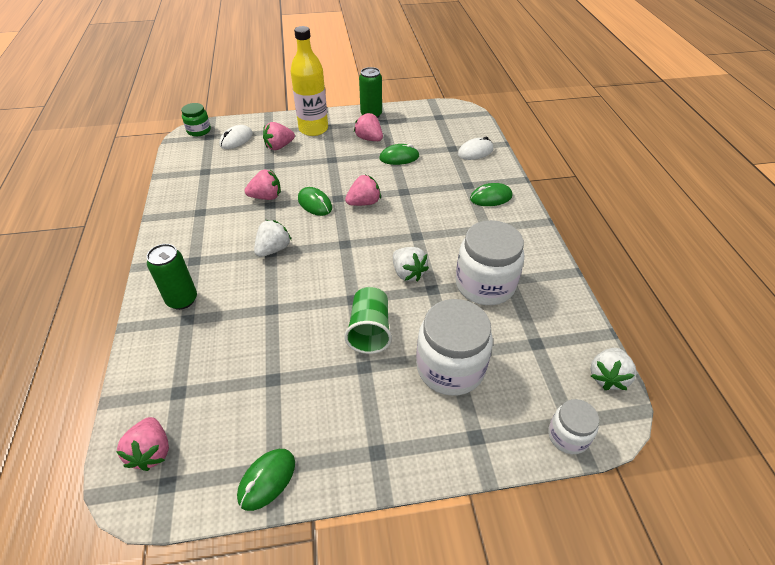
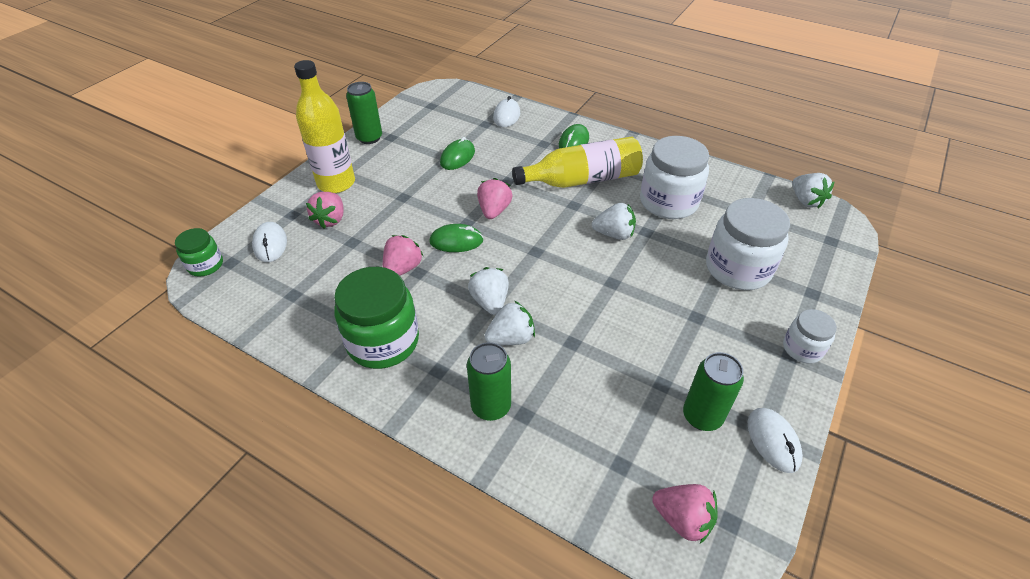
camera: 50 degrees left, 0 degrees up
green mouse [237,449,295,511] -> white mouse [748,408,803,473]
green cup [344,287,392,354] -> none
pink strawberry [354,113,383,141] -> none
white jar [548,399,599,454] -> white jar moved to [783,309,837,363]
none -> green jar [334,267,419,369]
none -> white strawberry [485,301,535,345]
none -> yellow bottle [512,136,643,188]
none -> green can [683,352,744,431]

